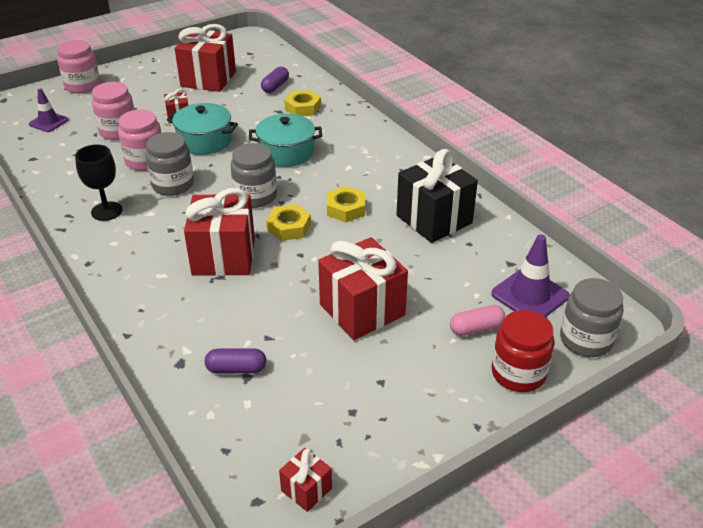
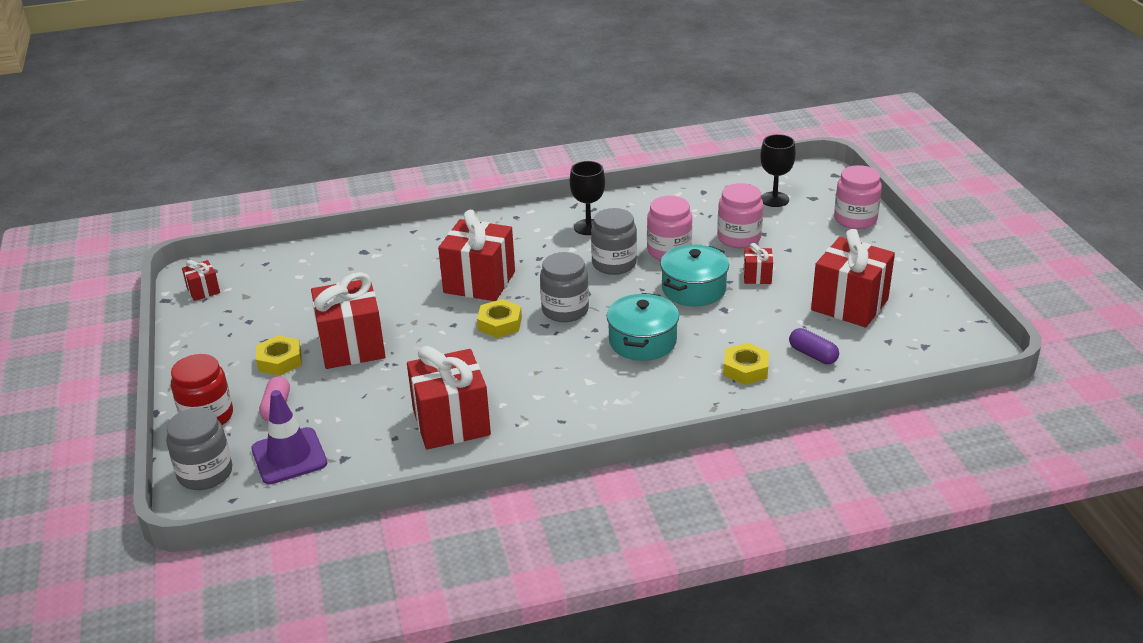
camera: 110 degrees right, 5 degrees down
purple traffic cone [29,89,68,132] -> black goblet [760,134,796,207]
purple capsule [205,348,266,373] -> none
yellow nut [327,186,365,222] -> yellow nut moved to [256,335,302,376]
black gift [397,149,478,243] -> red gift [407,346,491,449]

